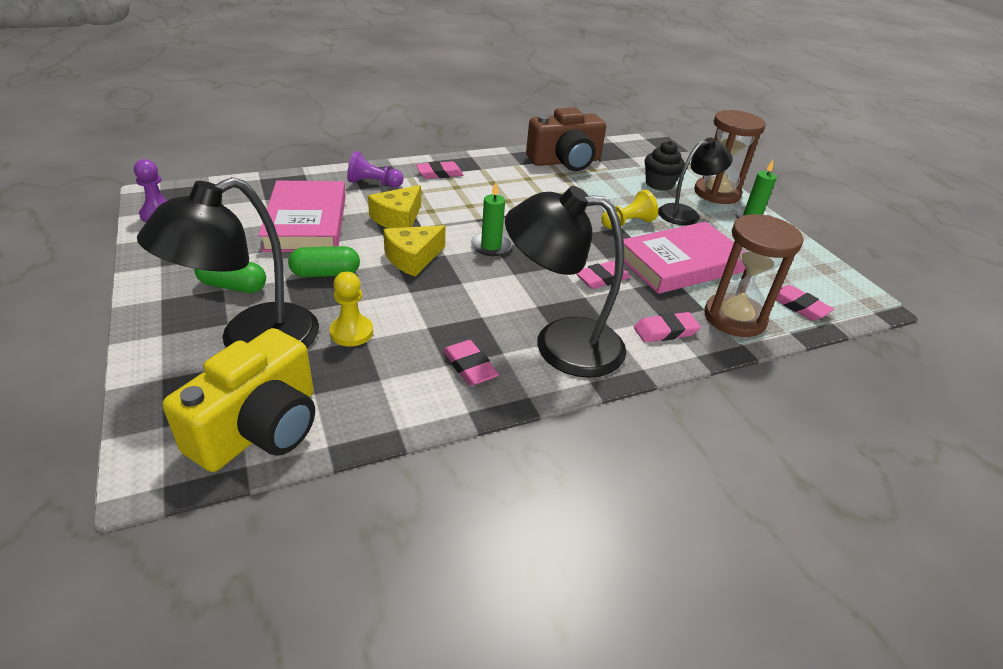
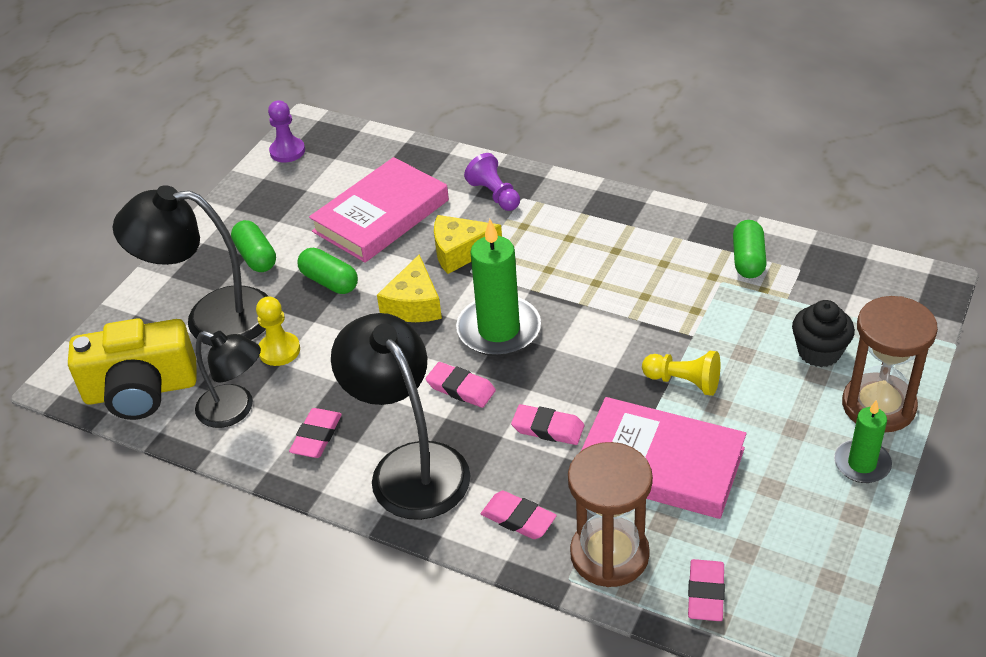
camera: 55 degrees right, 5 degrees up
yellow cheese [383,225,446,277] -> yellow cheese turned 90 degrees counterclockwise [377,255,442,322]
pink eraser [416,161,463,179] -> pink eraser moved to [426,362,496,408]
green candle [471,182,512,256] -> green candle [456,219,541,356], size x1.70
brown camera [526,107,606,171] -> green capsule [733,220,767,278]
black lamp [658,138,733,225] -> black lamp moved to [195,331,261,428]

